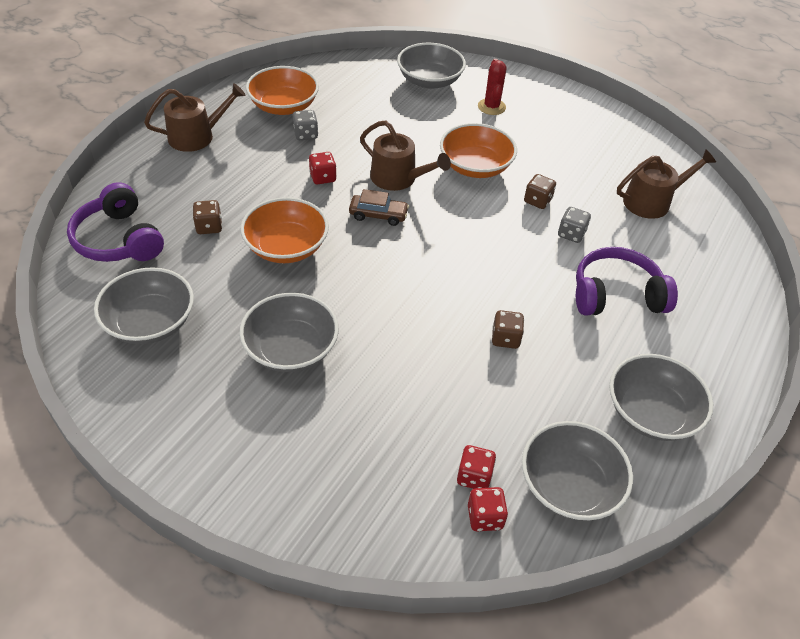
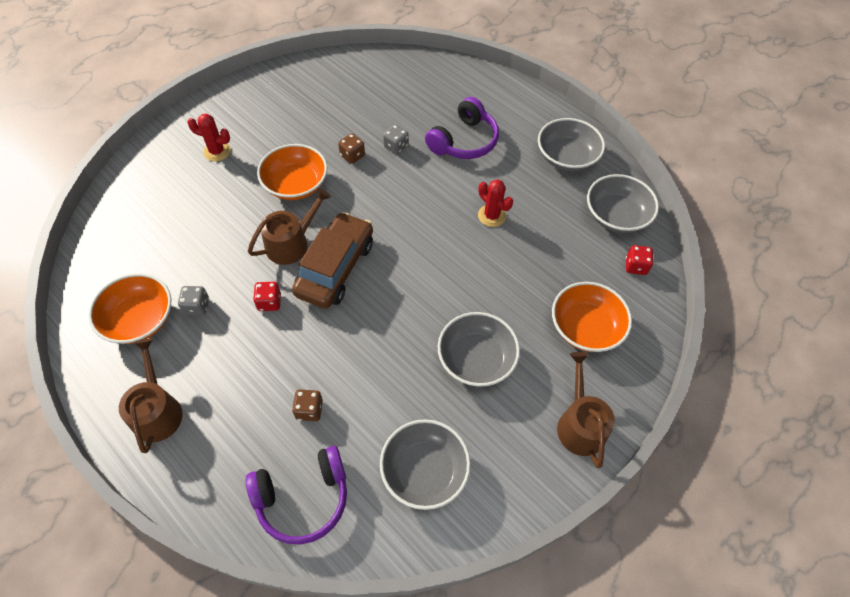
camera: 75 degrees left, 10 degrees up
orange bowl [240,197,329,263] -> orange bowl moved to [552,282,632,352]
brown car [349,189,409,226] -> brown car [292,212,373,309], size x2.01
grey bowl [397,43,466,89] -> none
red dice [457,445,496,489] -> none
brown dice [492,310,524,349] -> red cactus [478,179,513,227]
purple headphones [576,247,678,316] -> purple headphones turned 150 degrees counterclockwise [425,97,499,159]
brown watering can [617,149,716,219] -> brown watering can moved to [557,352,615,468]

